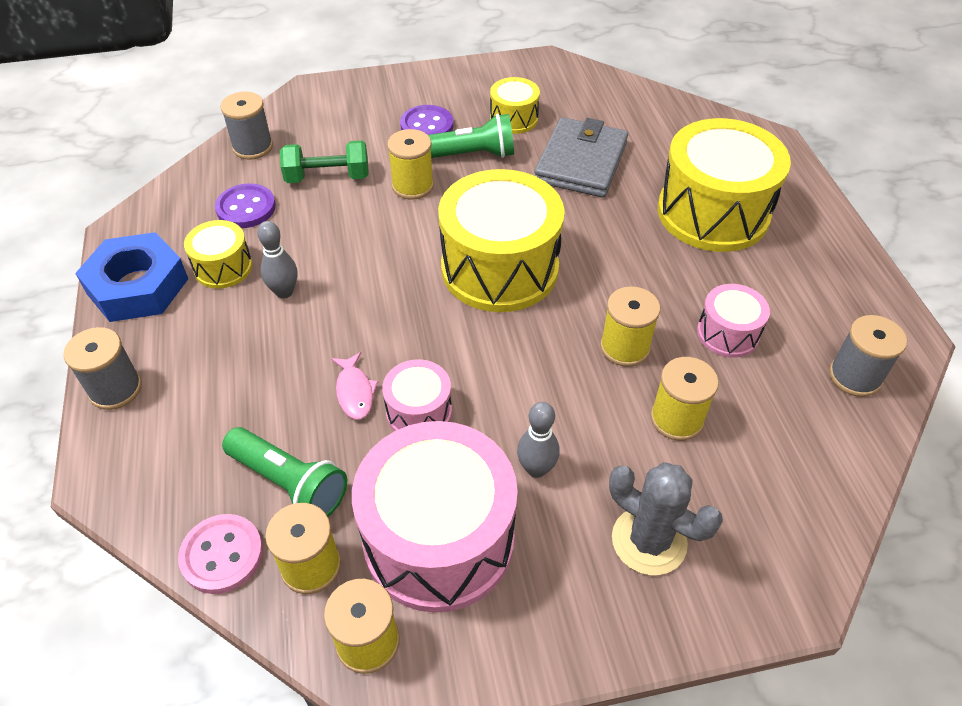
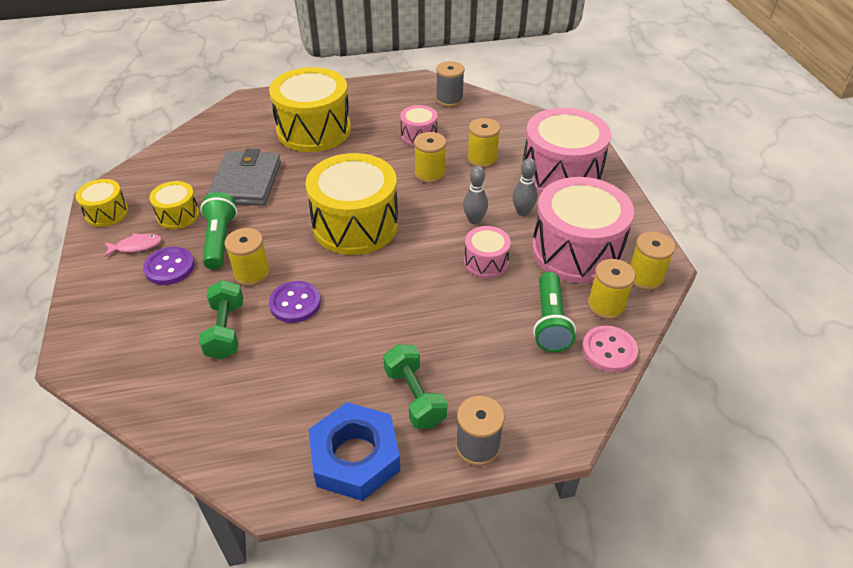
camera: 90 degrees left, 5 degrees down
yellow drum [184,220,253,289] -> yellow drum moved to [76,179,128,227]
purple button [215,183,276,228] -> purple button moved to [269,281,321,323]
grey spool [220,92,273,160] -> none
green flashlight [222,427,347,517] -> green flashlight turned 150 degrees clockwise [533,272,576,352]
grey bowling pin [257,221,297,299] -> grey bowling pin moved to [463,166,488,224]
pink fish [331,352,378,419] -> pink fish moved to [104,233,162,257]
grey wallet [534,117,628,198] -> grey wallet turned 75 degrees clockwise [207,148,281,206]
grey cactus [609,462,723,575] -> pink drum [521,108,611,194]
none -> green dumbbell [383,344,447,429]

